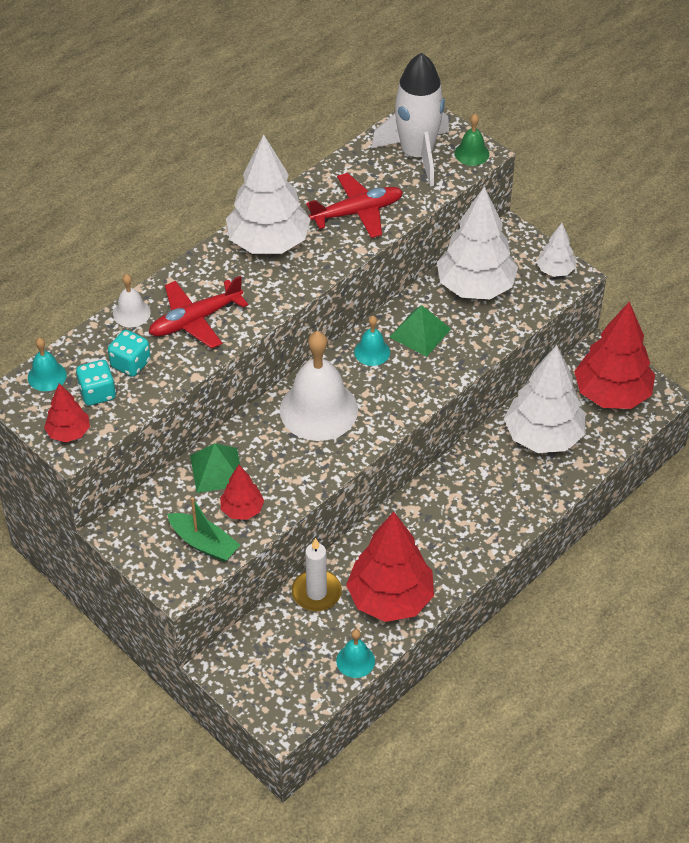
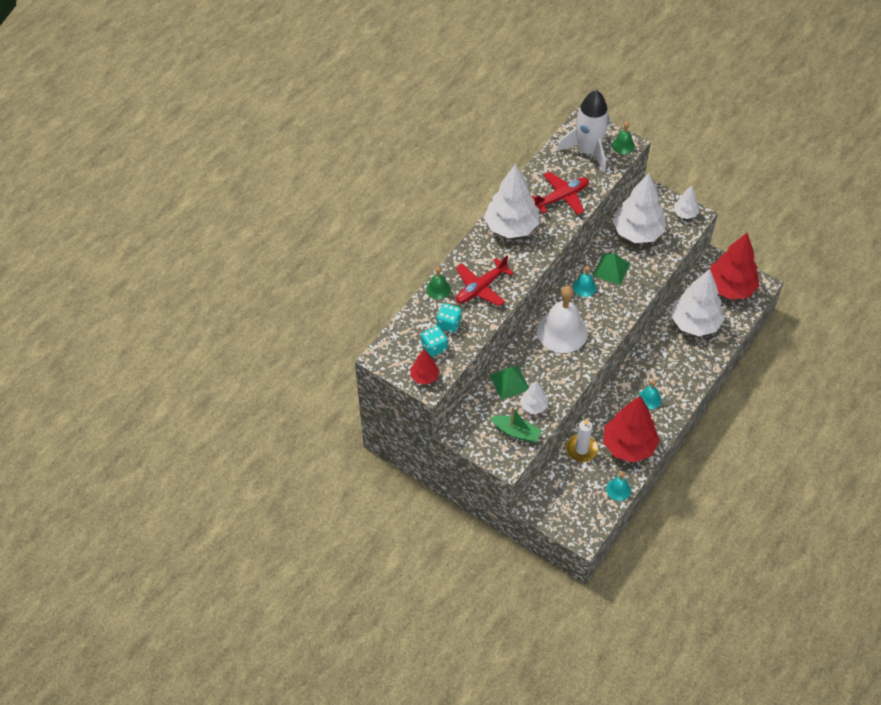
camera: 10 degrees left, 5 degrees up
turquoise bell [28,338,67,391] -> turquoise bell moved to [638,380,662,409]
white bell [113,274,151,327] -> green bell [426,267,451,299]
red tree [220,465,264,520] -> white tree [520,380,548,414]

